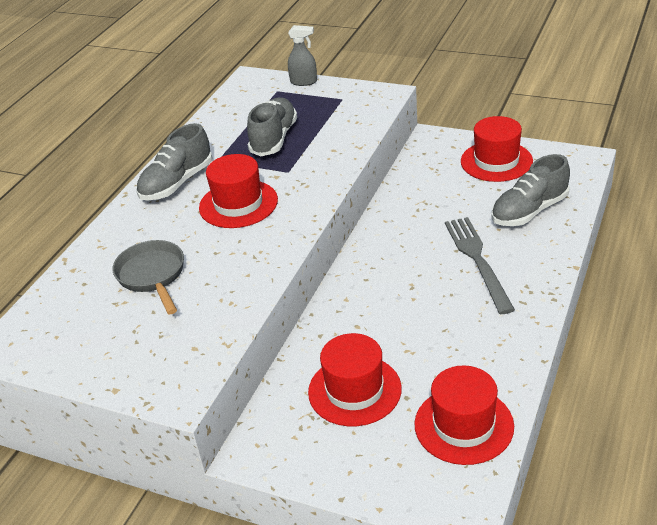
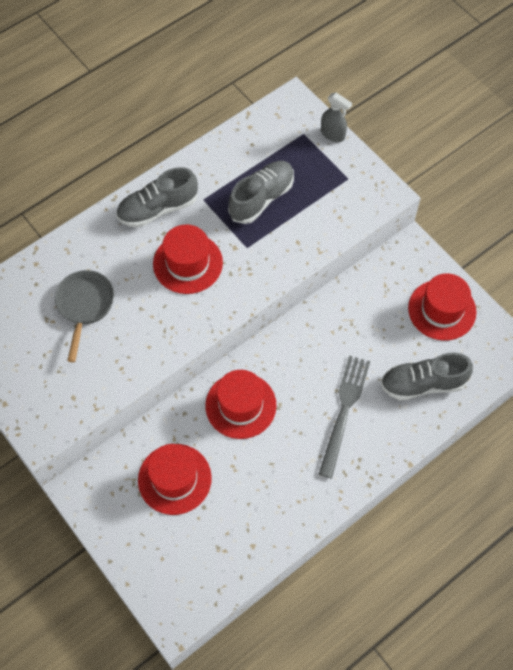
camera: 25 degrees right, 25 degrees up
red hat [414,365,514,465] -> red hat moved to [205,370,277,439]

